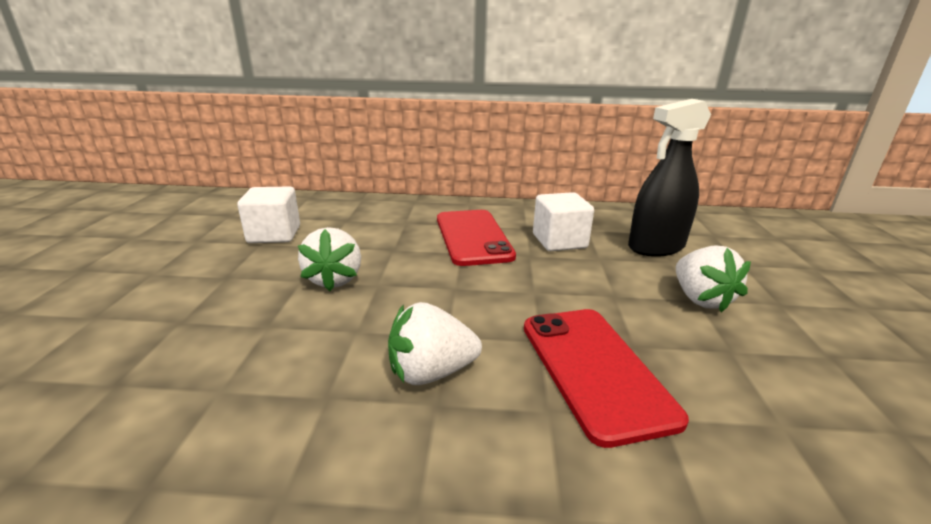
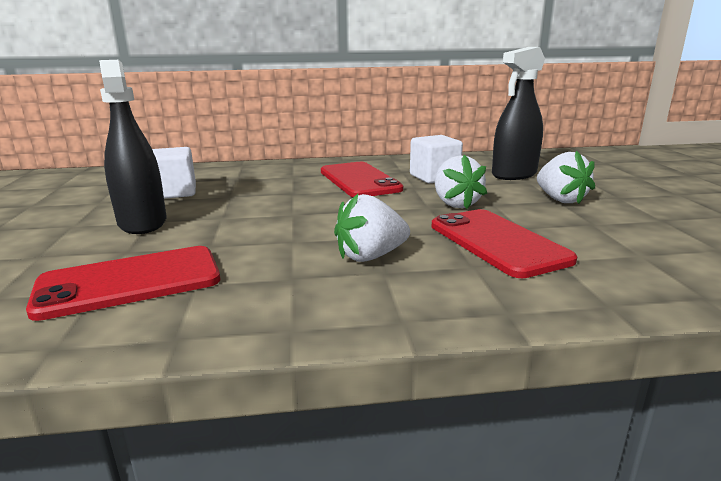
camera: 10 degrees left, 5 degrees down
white strawberry [298,227,361,291] -> white strawberry moved to [435,155,487,209]
none -> red phone [26,246,220,321]
none -> black spray bottle [99,60,166,234]

